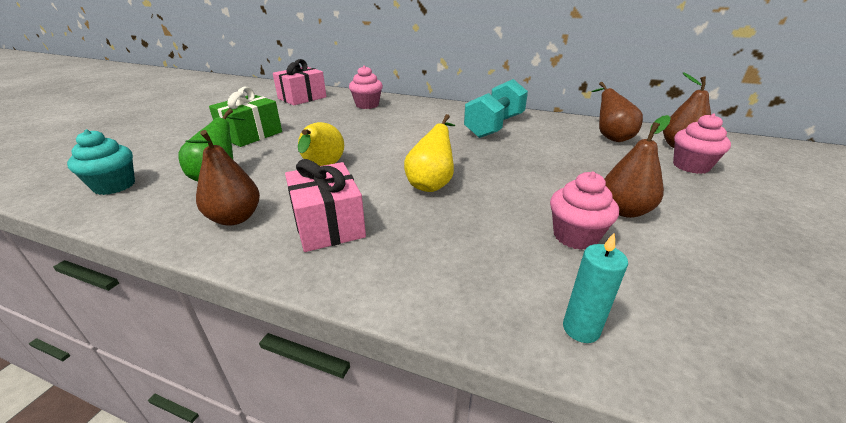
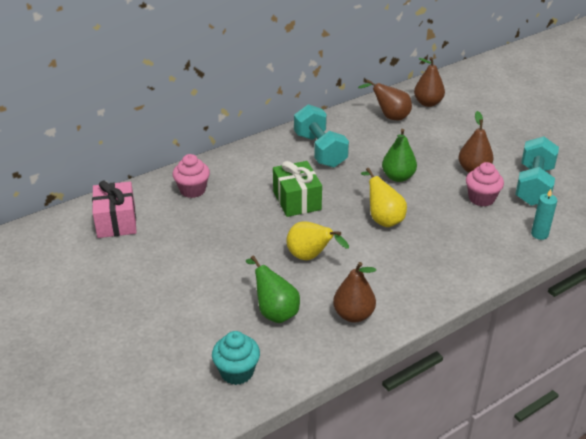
camera: 55 degrees left, 5 degrees up
green gift [209,87,282,147] -> green gift moved to [273,161,322,217]
pink gift [285,159,366,252] -> none
pink cupcake [673,113,731,174] -> none
none -> green pear [382,129,417,182]
none -> turquoise dumbbell [515,136,559,206]

